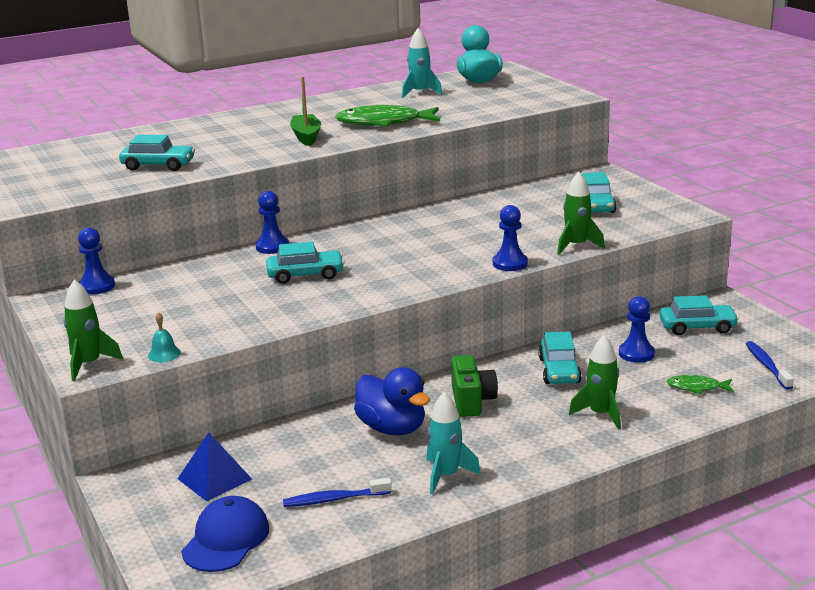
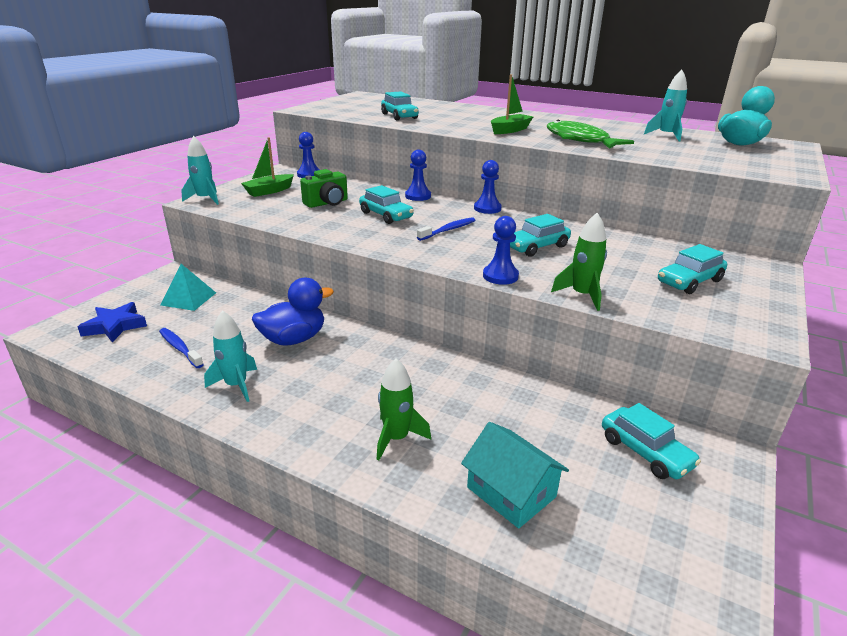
camera: 55 degrees right, 5 degrees up
green rocket [63,279,123,381] -> turquoise rocket [181,136,219,205]
turquoise bell [148,312,181,362] -> none
blue pyramid [178,432,252,501] -> turquoise pyramid [160,264,216,311]
blue cap [181,496,269,572] -> blue star [78,302,147,343]
blue duck [354,367,430,435] -> blue duck turned 135 degrees counterclockwise [252,278,334,346]
green camera [451,355,498,417] -> green camera moved to [300,169,348,208]
turquoise car [538,332,582,384] -> turquoise car moved to [510,214,571,257]
blue pawn [619,296,655,363] -> blue pawn moved to [474,160,502,214]
green fish [666,375,734,394] -> turquoise house [461,422,569,529]
blue toothbrush [746,341,794,390] -> blue toothbrush moved to [417,217,475,241]
none -> green boat [241,137,294,197]

